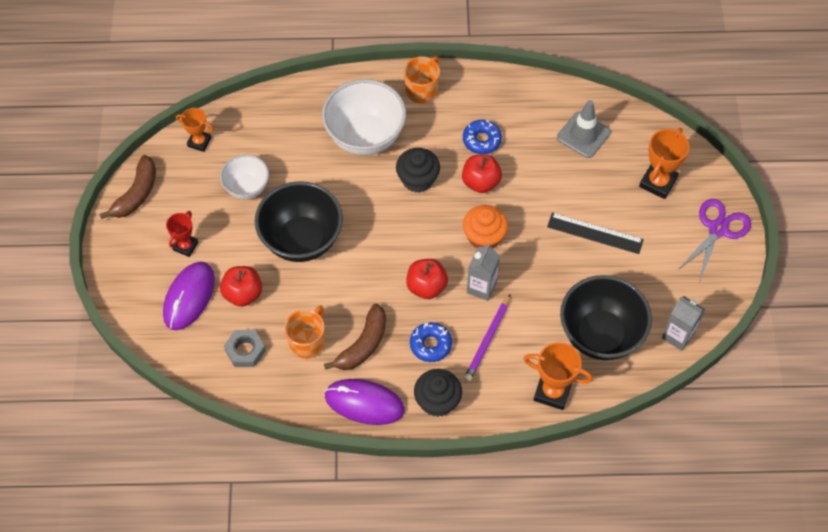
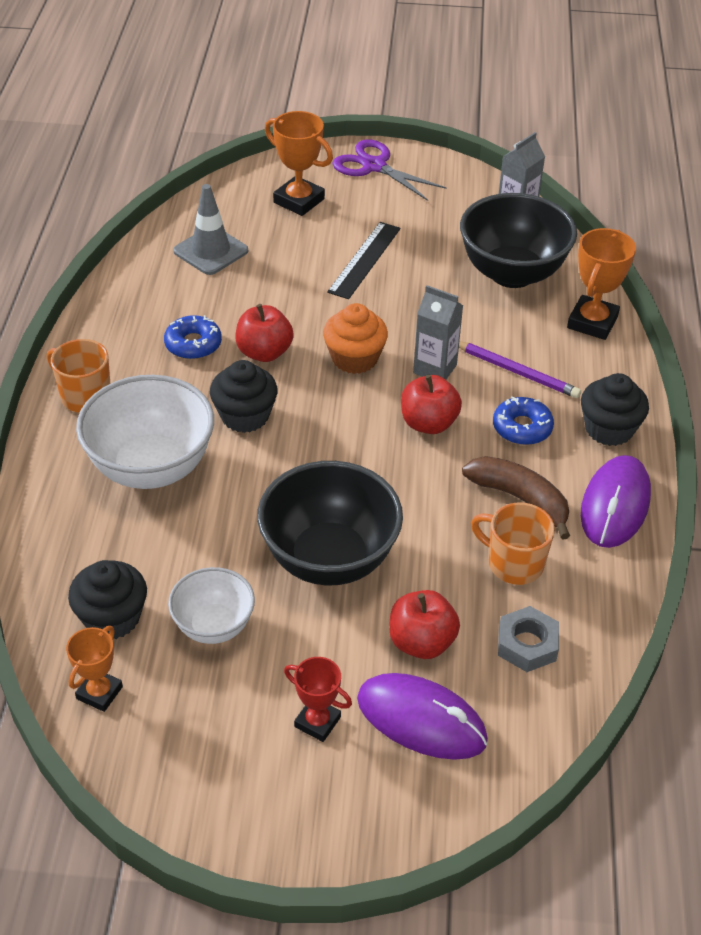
camera: 85 degrees left, 15 degrees down
brown banana [100,155,156,219] -> none
none -> black cupcake [68,560,147,639]

